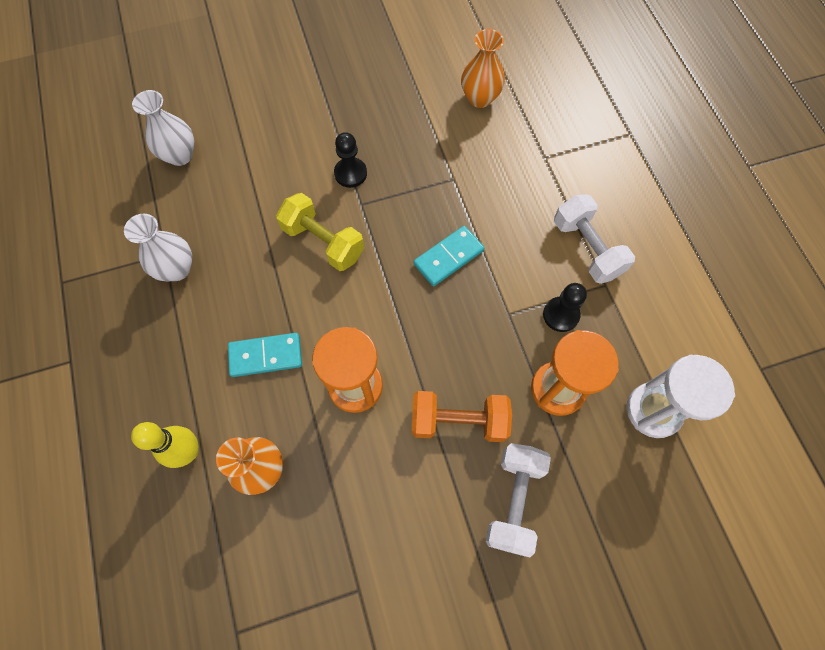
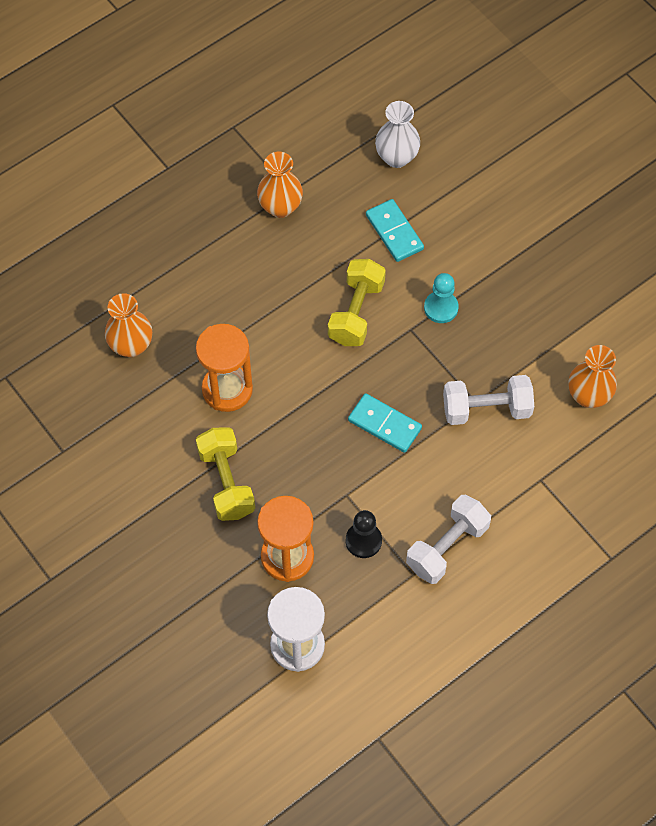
camera: 70 degrees right, 5 degrees down
white vase [124,214,192,282] -> orange vase [257,152,303,218]
yellow bowling pin [131,422,199,468] -> none
turquoise domino [228,333,302,377] -> turquoise domino moved to [366,199,424,262]
black pawn [334,132,367,188] -> turquoise pawn [424,273,459,323]
orange dumbbell [412,391,512,442] -> yellow dumbbell [196,427,255,521]
white dumbbell [486,443,551,557] -> white dumbbell moved to [443,375,534,425]

